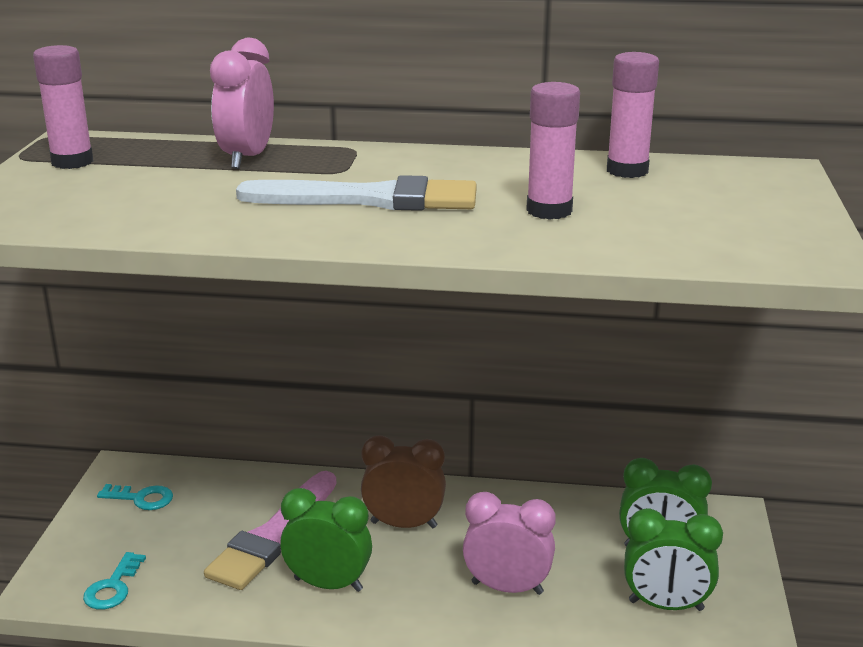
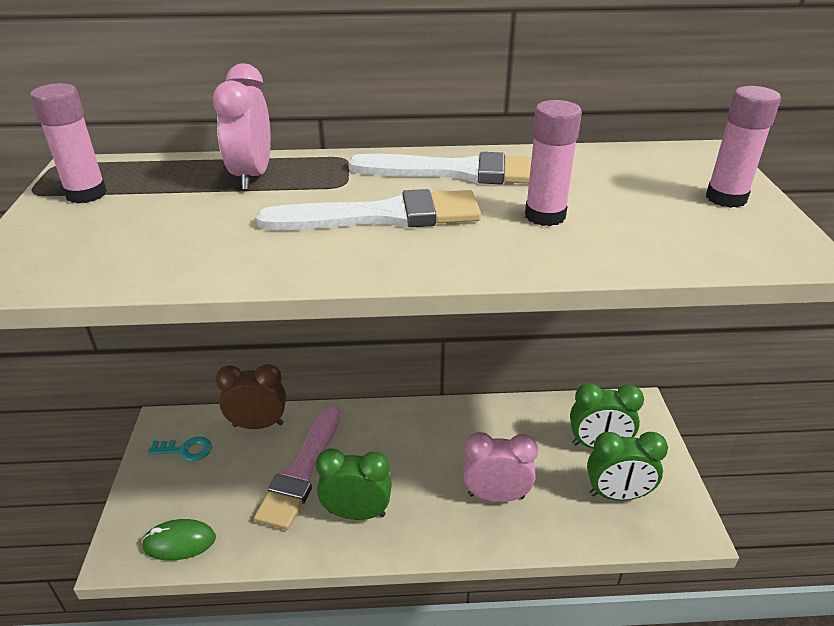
camera: 10 degrees left, 10 degrees up
turquoise key [83,552,146,610] -> green mouse [141,519,216,561]
brown clock [361,435,446,528] -> brown clock moved to [215,364,286,429]
pink glue stick [607,52,659,178] -> pink glue stick moved to [706,86,781,208]
none -> white brush [348,152,532,184]

